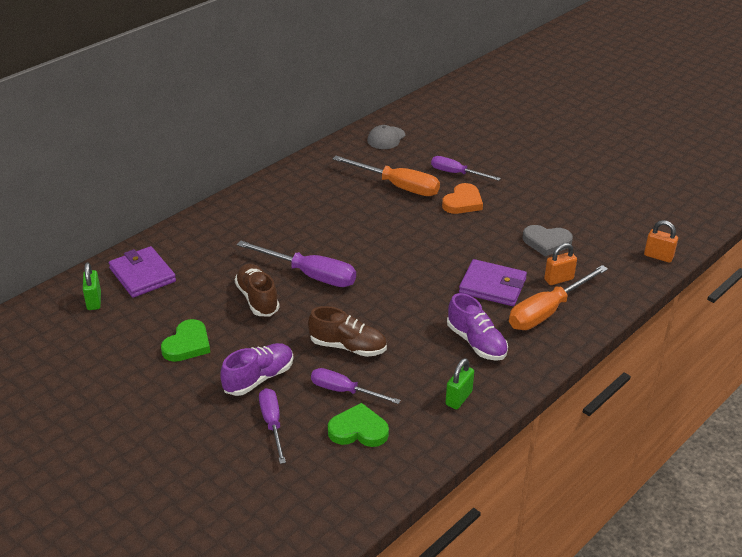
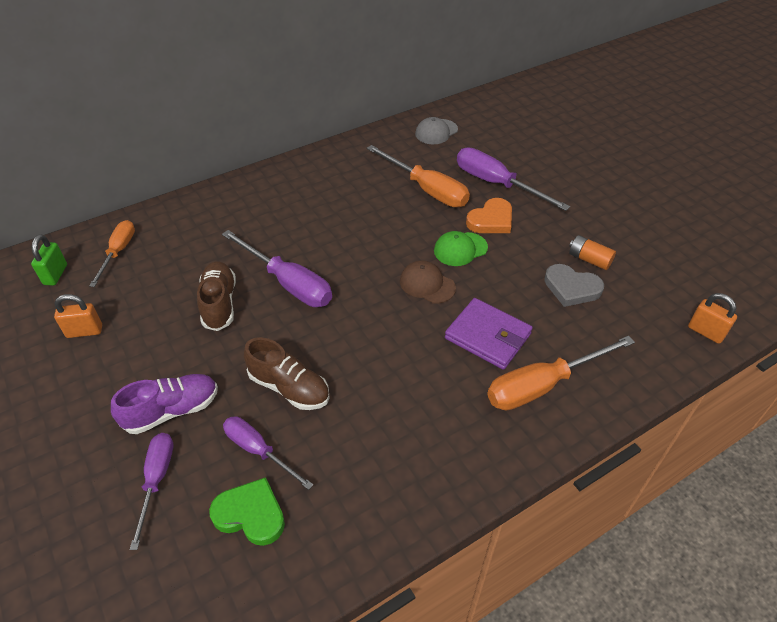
camera: 15 degrees right, 10 degrees up
purple wallet [109,246,176,298] -> orange screwdriver [89,220,135,287]
green heart [161,319,210,362] -> none
purple screwdriver [431,156,501,181] -> purple screwdriver [457,147,570,211], size x1.58
green padlock [445,358,474,409] -> none
purple shoe [447,293,508,361] -> none
orange padlock [544,243,577,285] -> orange padlock moved to [54,294,102,338]
none -> brown cap [400,260,456,304]
none -> green cap [434,231,488,266]
none -> orange battery [569,235,616,270]

